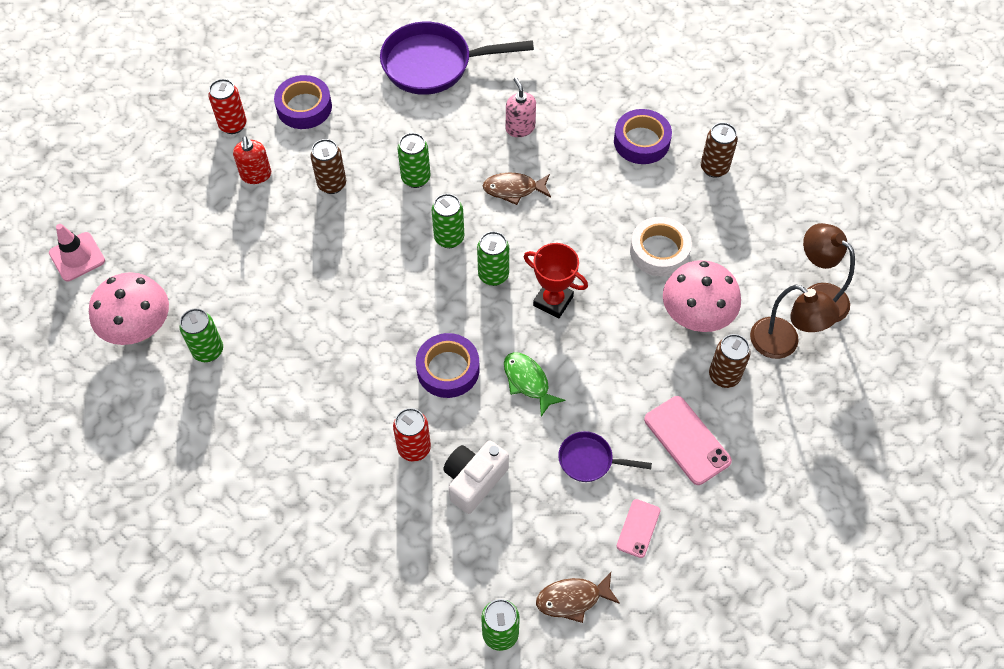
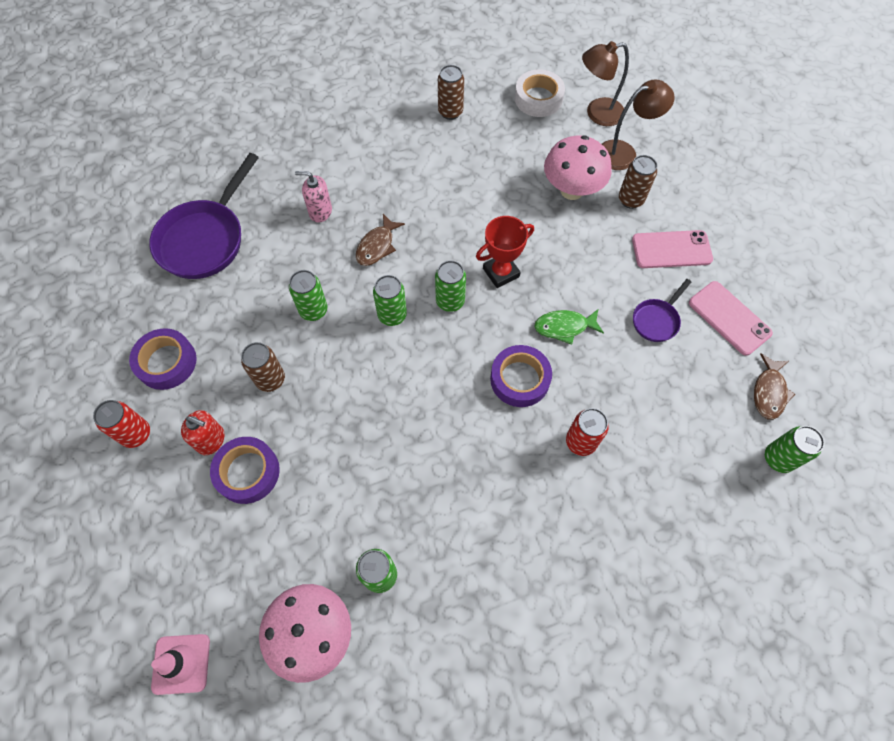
camera: 60 degrees left, 5 degrees up
white camera [443,440,509,514] -> none
purple tape [614,109,672,164] -> purple tape moved to [210,437,280,504]
pink phone [617,499,660,558] -> pink phone [689,281,773,356], size x1.65
white tape [630,217,692,276] -> white tape moved to [515,69,565,117]

